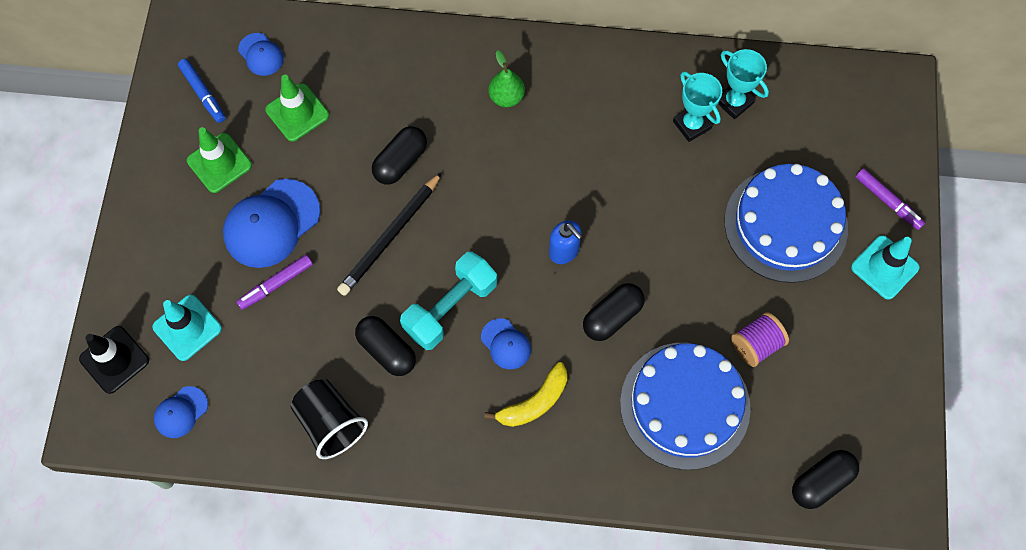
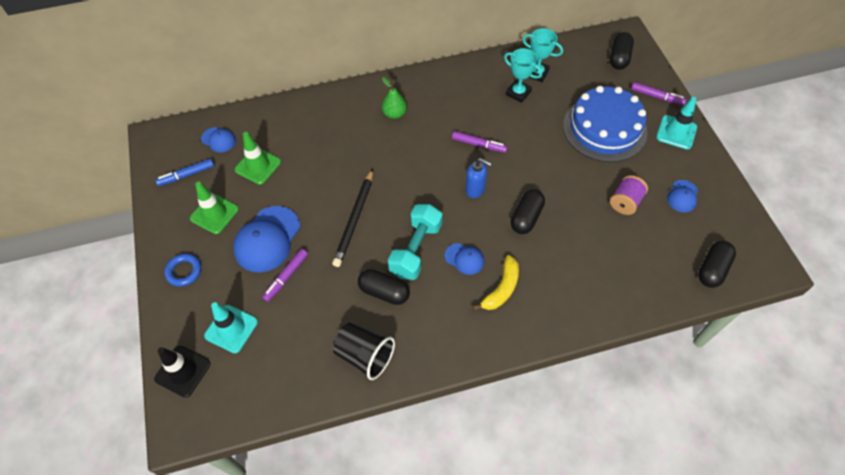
camera: 20 degrees left, 10 degrees down
blue cap [154,386,208,438] -> blue cap moved to [667,180,698,212]
blue marker [178,59,225,123] -> blue marker turned 120 degrees clockwise [155,159,214,186]
black capsule [372,126,427,185] -> black capsule moved to [610,32,634,70]
blue cake [620,343,751,470] -> none
none -> blue ring [164,254,201,287]
none -> purple marker [452,131,508,153]

